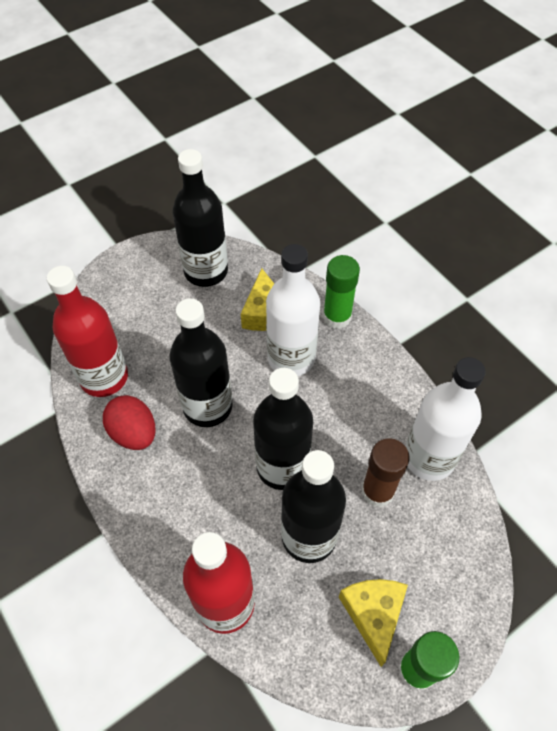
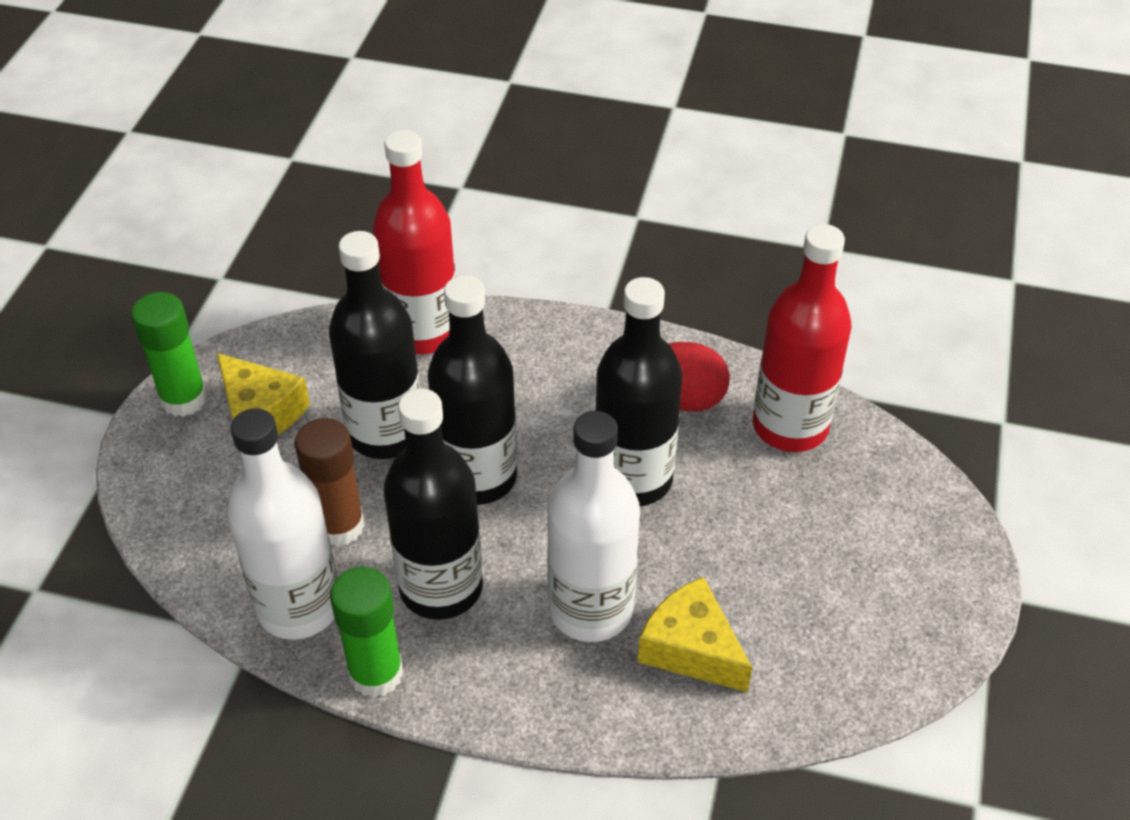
camera: 140 degrees right, 10 degrees down
black bottle [172,149,228,287] -> black bottle moved to [384,388,483,620]
green glue stick [323,255,360,329] -> green glue stick moved to [330,567,403,698]

